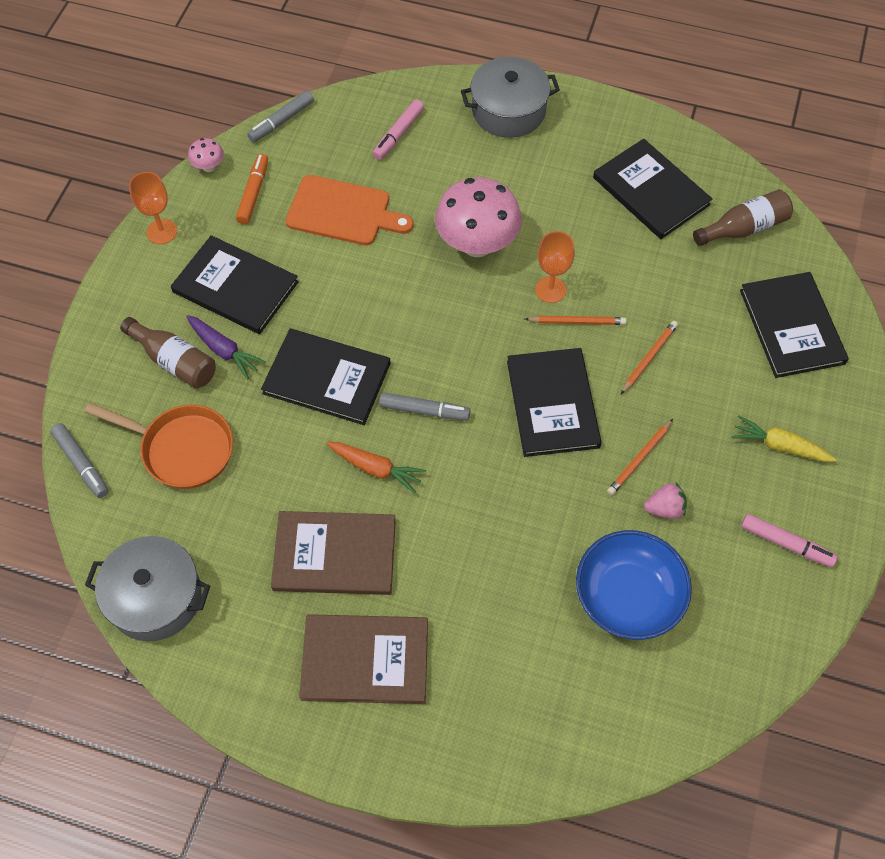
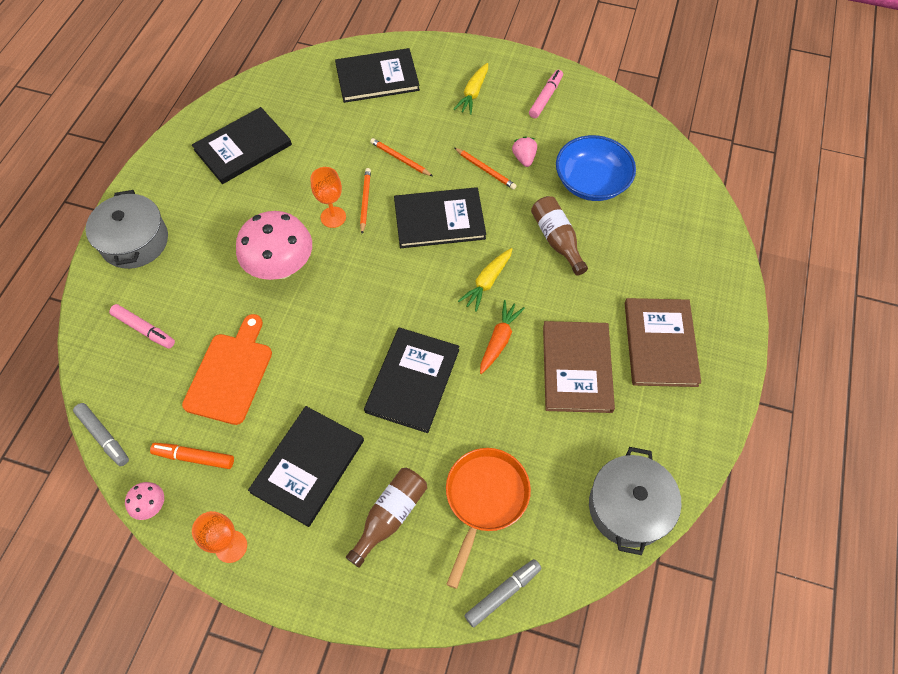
camera: 90 degrees left, 0 degrees up
purple carrot [186,315,266,380] -> none
grey marker [379,392,470,421] -> none
brown bottle [693,189,793,246] -> brown bottle moved to [531,196,588,276]
none -> yellow carrot [458,248,512,312]

